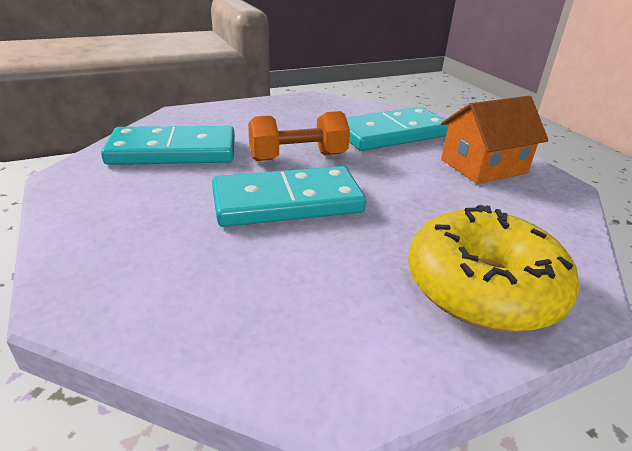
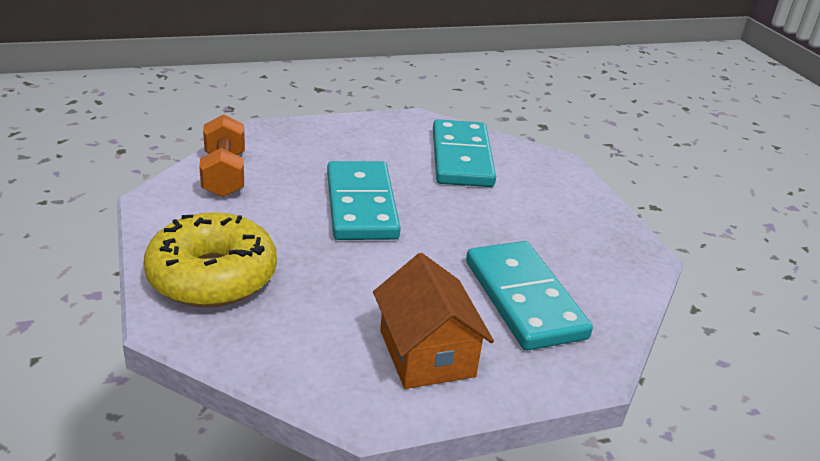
camera: 95 degrees right, 0 degrees up
orange dumbbell [248,111,350,161] -> orange dumbbell moved to [199,114,245,197]

